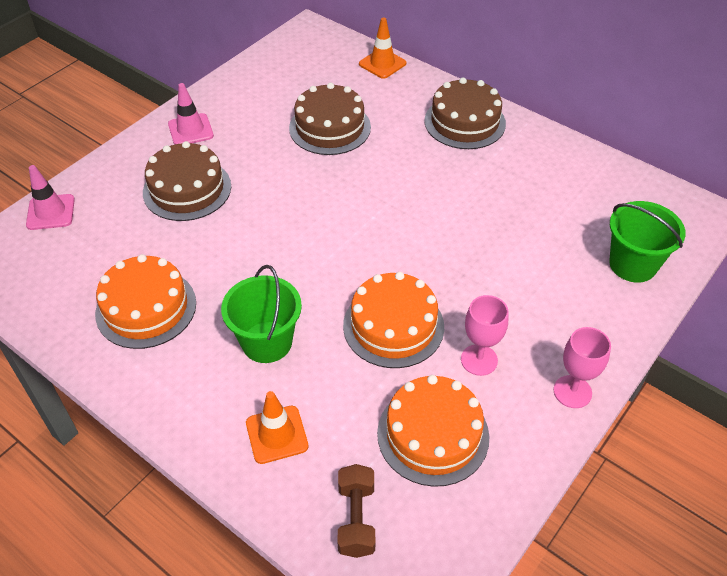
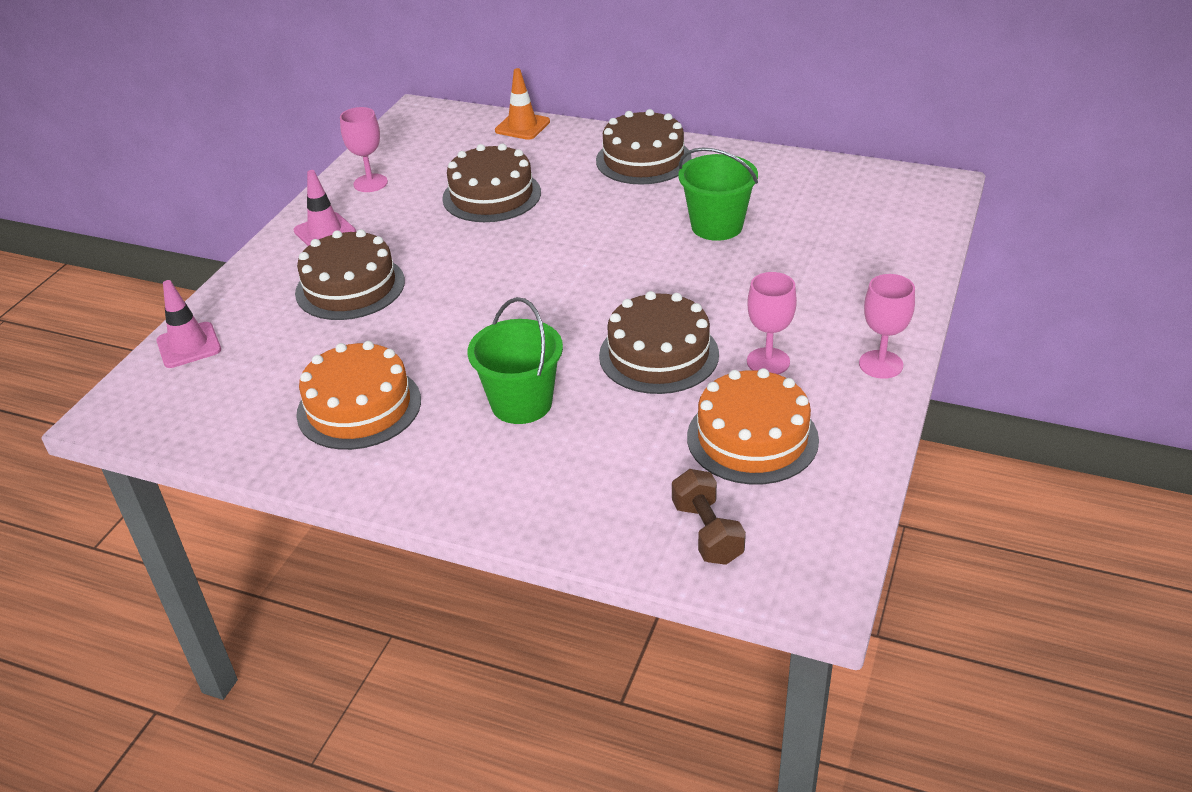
camera: 15 degrees left, 10 degrees down
orange traffic cone [246,391,308,464] -> none
orange cake [343,272,444,368] -> brown cake [599,291,719,394]
green bucket [609,201,686,283] -> green bucket moved to [678,147,758,241]
none -> pink goblet [340,107,388,192]

